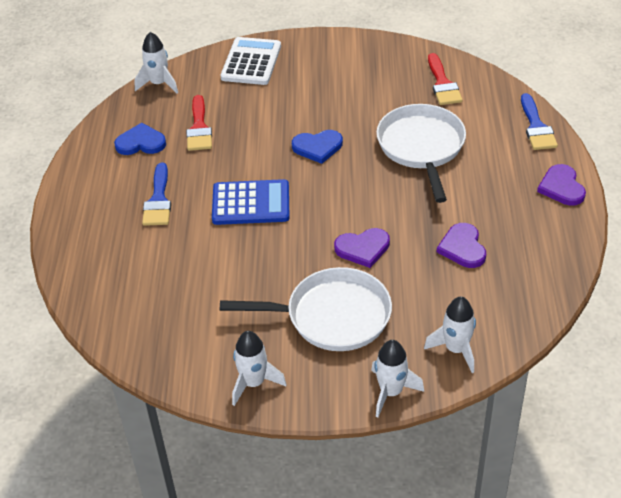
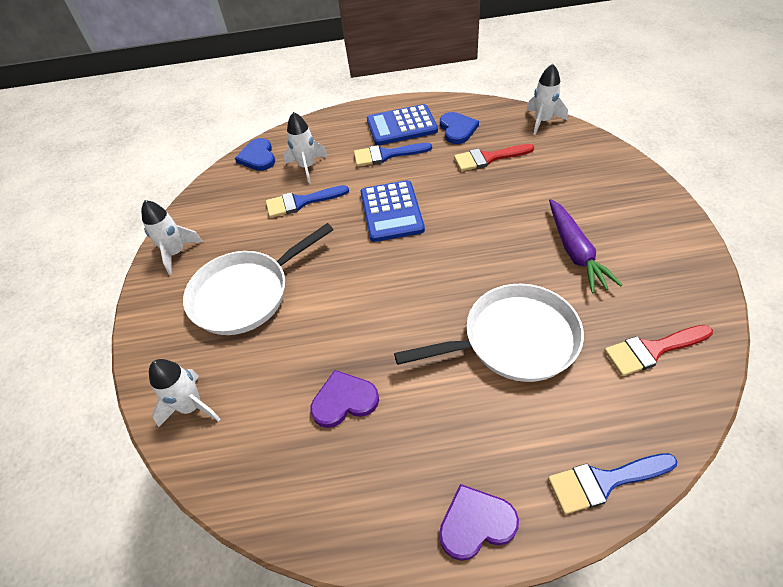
camera: 85 degrees right, 5 degrees up
white calculator [220,37,281,85] -> none
white pan [220,267,392,351] -> white pan turned 60 degrees clockwise [183,223,333,335]
blue heart [292,130,343,164] -> blue heart moved to [235,138,275,171]
purple heart [334,228,390,268] -> none
white rocket [371,340,424,417] -> white rocket moved to [283,112,328,183]
none -> blue brush [266,185,349,218]
none -> blue calculator [367,104,438,145]
none -> purple carrot [549,199,622,293]

